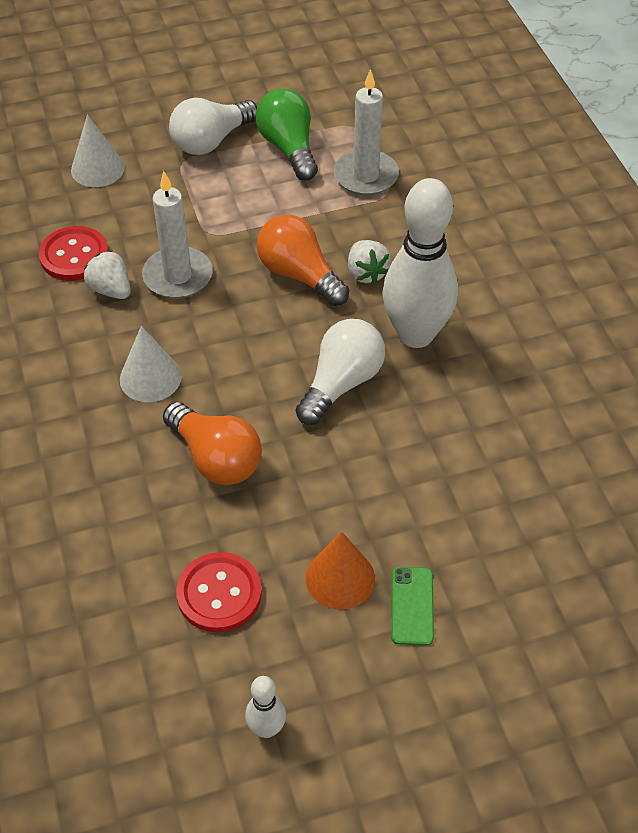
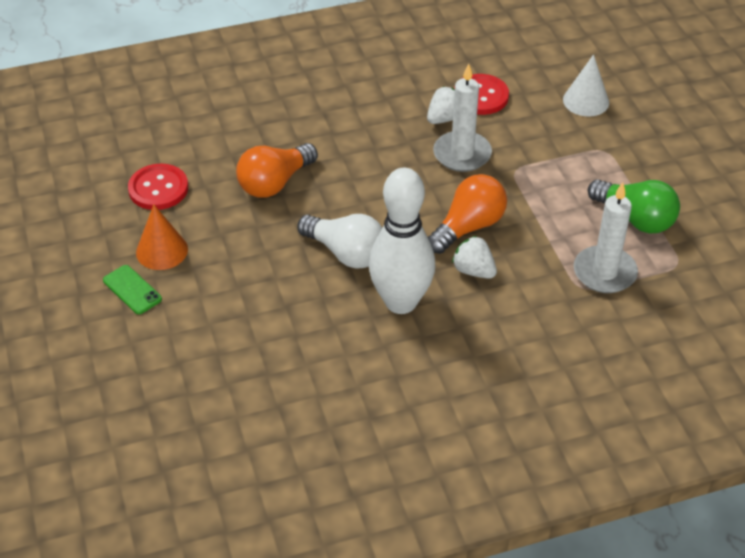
camera: 90 degrees right, 5 degrees down
white cone [120,326,182,402] -> none
white light bulb [169,98,257,155] -> none
white bowling pin [245,676,286,738] -> none
green light bulb [256,89,318,180] -> green light bulb turned 60 degrees clockwise [588,179,680,233]
white strawberry [348,240,391,284] -> white strawberry turned 60 degrees clockwise [452,236,497,279]
green phone [391,567,434,646] -> green phone turned 45 degrees clockwise [103,265,162,314]

